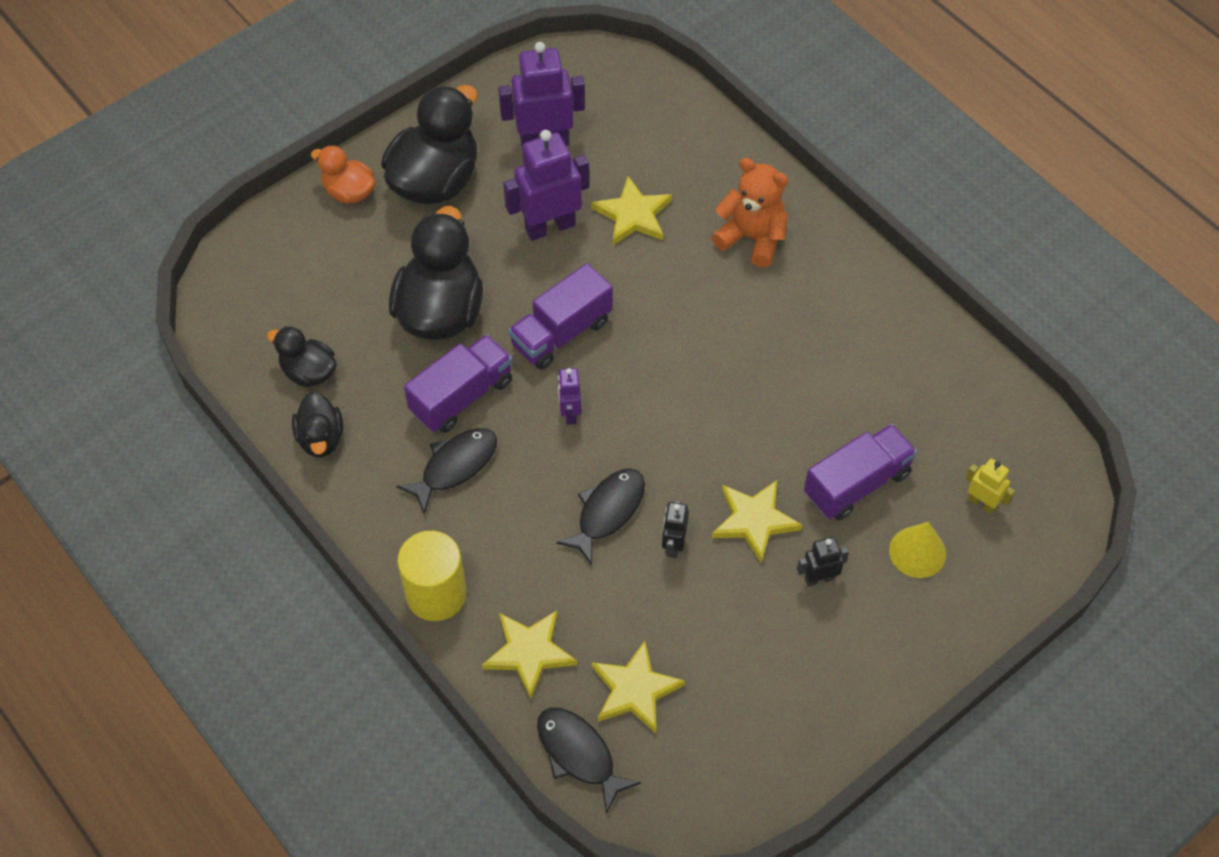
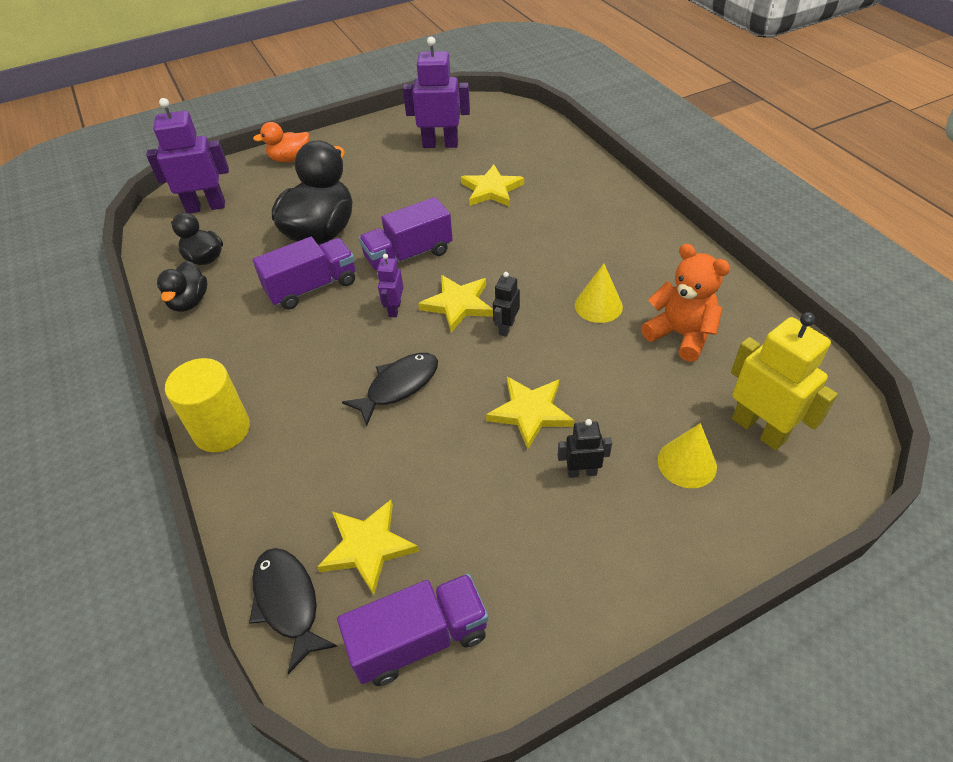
camera: 15 degrees right, 10 degrees down
orange duck [311,145,375,204] -> orange duck turned 60 degrees counterclockwise [253,122,309,162]
black duck [381,85,477,205] -> none
black fish [396,428,497,514] -> none
yellow star [482,610,577,699] -> yellow star moved to [418,275,493,332]
purple robot [503,130,589,241] -> purple robot moved to [146,98,229,213]
black robot [662,501,689,558] -> black robot moved to [493,272,520,337]
orange teddy bear [712,158,789,268] -> orange teddy bear moved to [641,244,730,362]
purple truck [804,424,917,520] -> purple truck moved to [337,574,488,686]
yellow robot [965,458,1015,514] -> yellow robot [731,312,838,450], size x1.92
none -> yellow cone [575,263,623,323]

